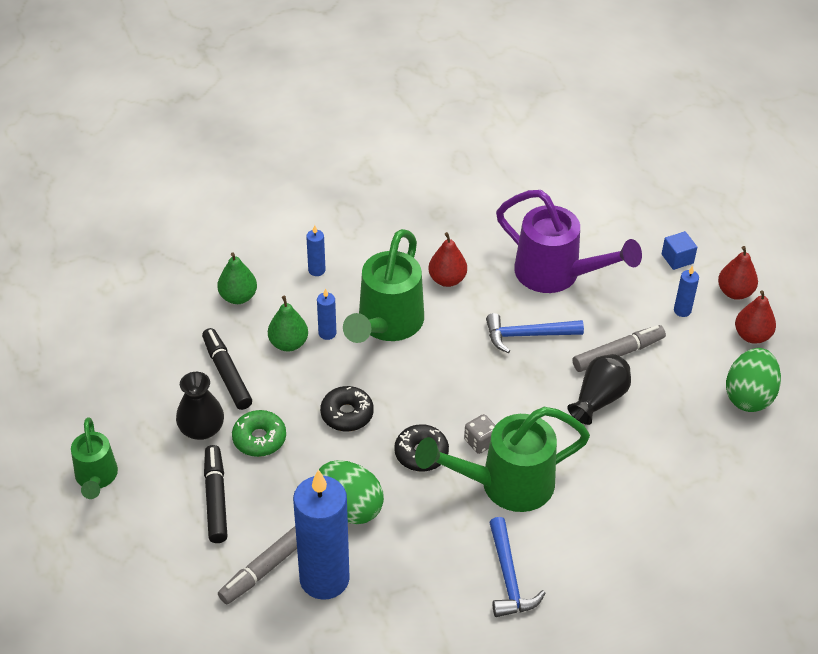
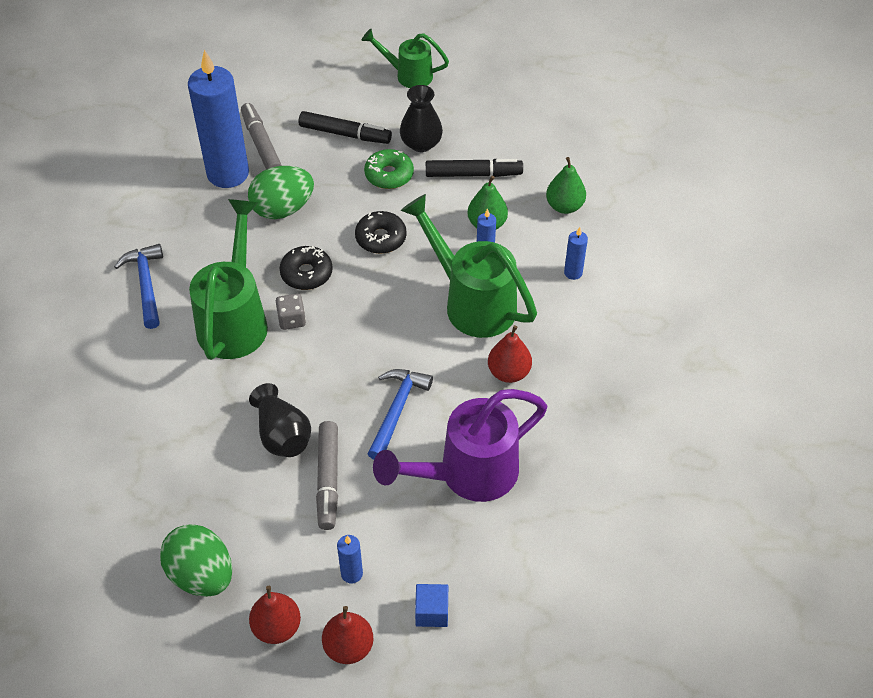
camera: 115 degrees right, 5 degrees up
blue hammer [489,517,545,617] -> blue hammer turned 60 degrees clockwise [114,244,163,329]

